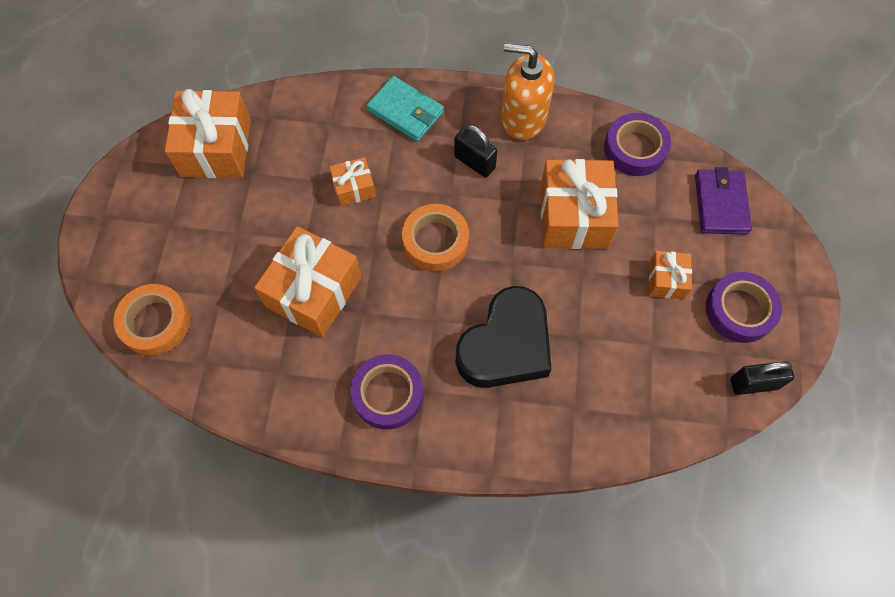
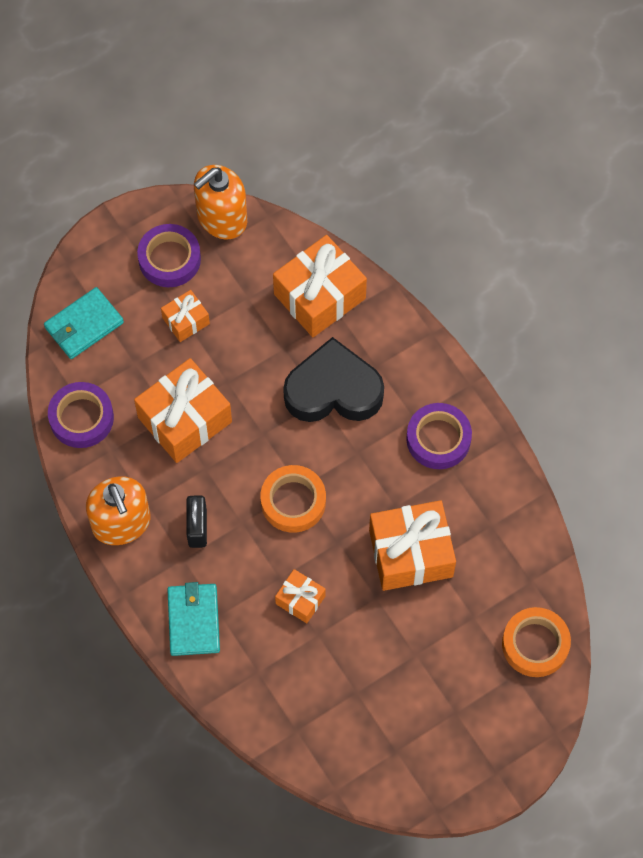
camera: 130 degrees left, 0 degrees up
orange gift [165,89,251,178] -> orange gift moved to [273,235,367,337]
purple wallet [695,167,752,235] -> turquoise wallet [44,287,124,359]
black padlock [731,361,794,395] -> orange soap dispenser [194,165,247,239]

